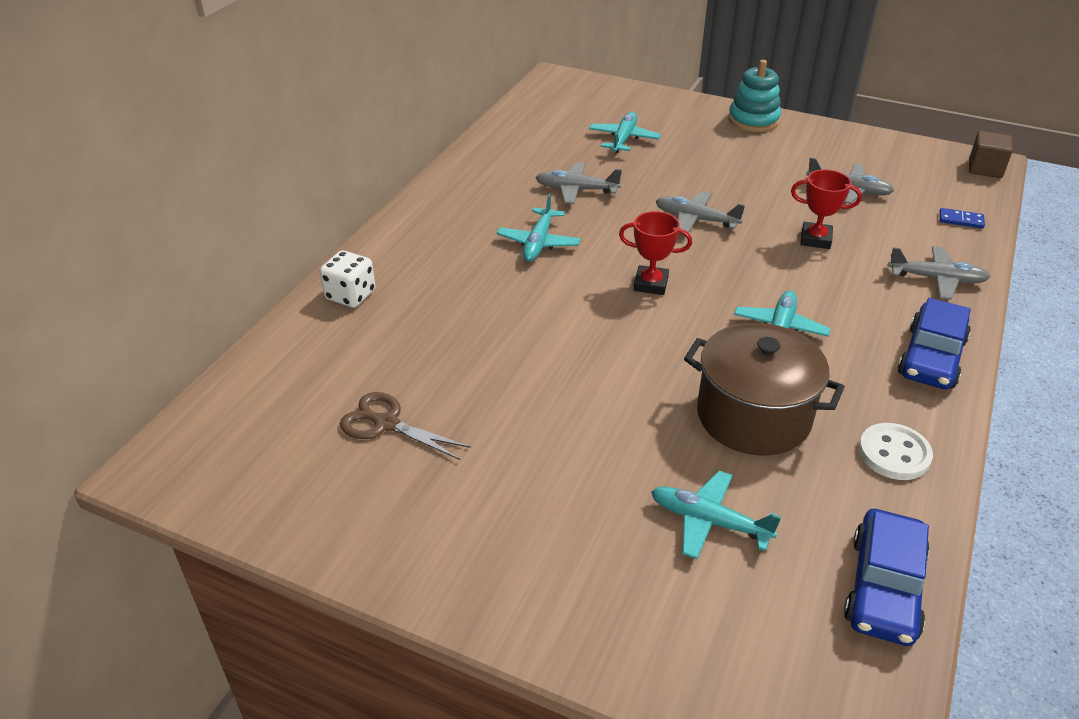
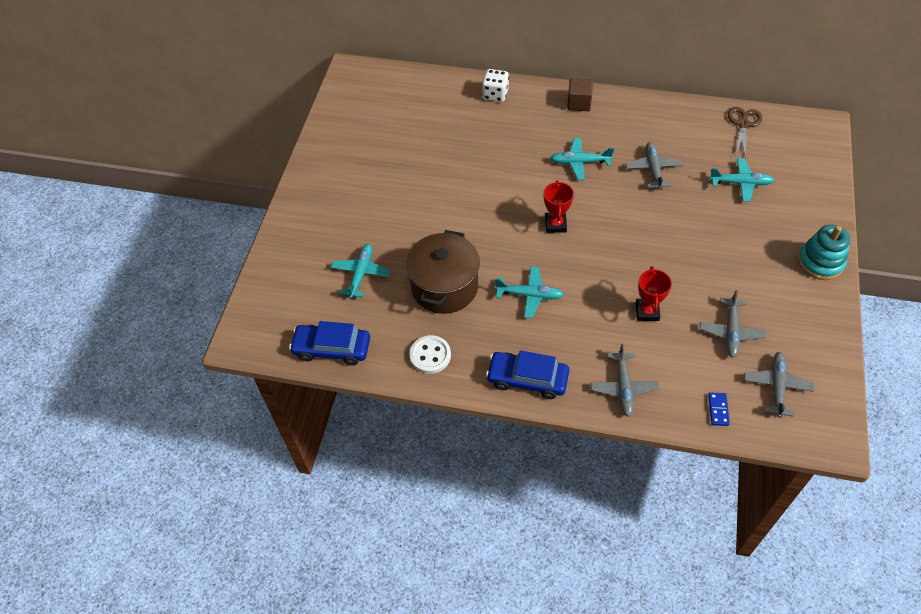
camera: 80 degrees right, 15 degrees up
brown scissors [340,392,471,460] -> brown scissors moved to [728,107,762,159]
grey plane [655,191,745,233] -> grey plane moved to [744,352,814,418]
brown cube [969,131,1013,178] -> brown cube moved to [567,78,593,111]

